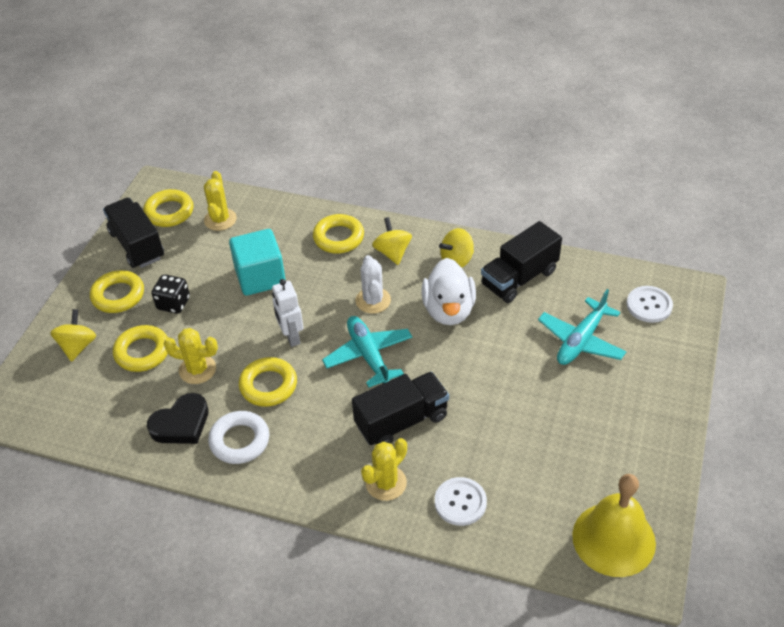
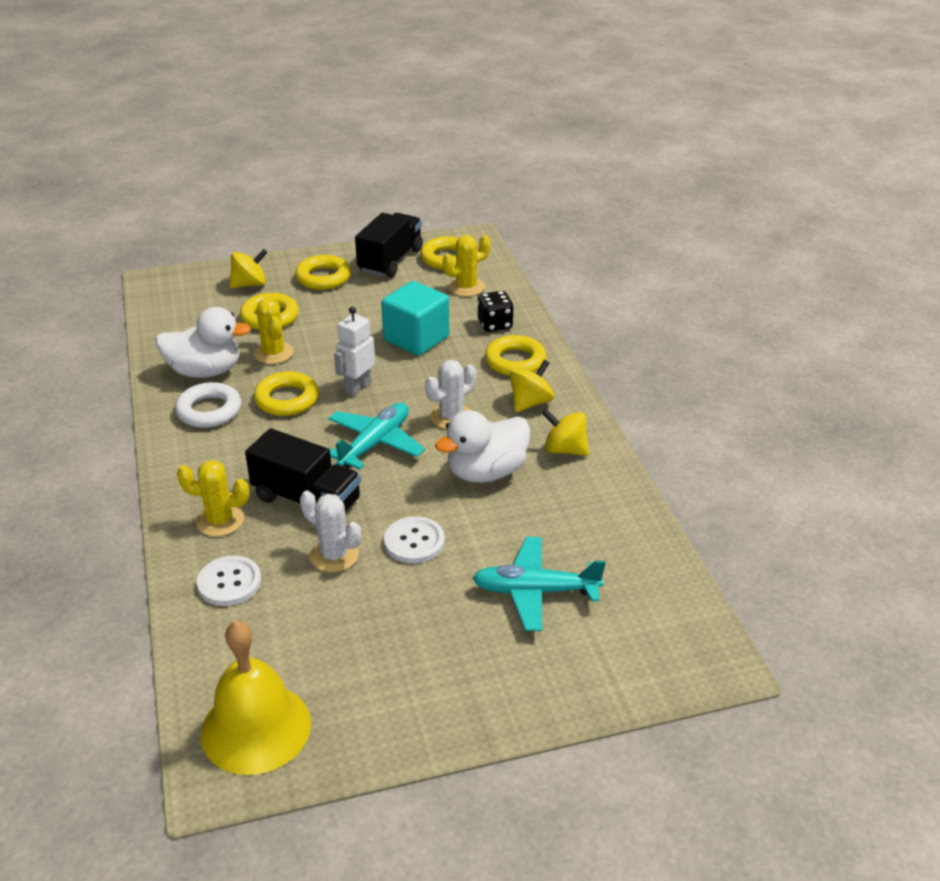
camera: 55 degrees right, 10 degrees down
black heart [147,393,209,444] -> white duck [155,307,251,378]
black dice [151,274,190,314] -> black dice moved to [477,291,514,332]
black truck [481,221,562,303] -> none
white button [627,286,673,323] -> white button moved to [384,517,445,563]
none -> white cactus [300,491,361,572]

